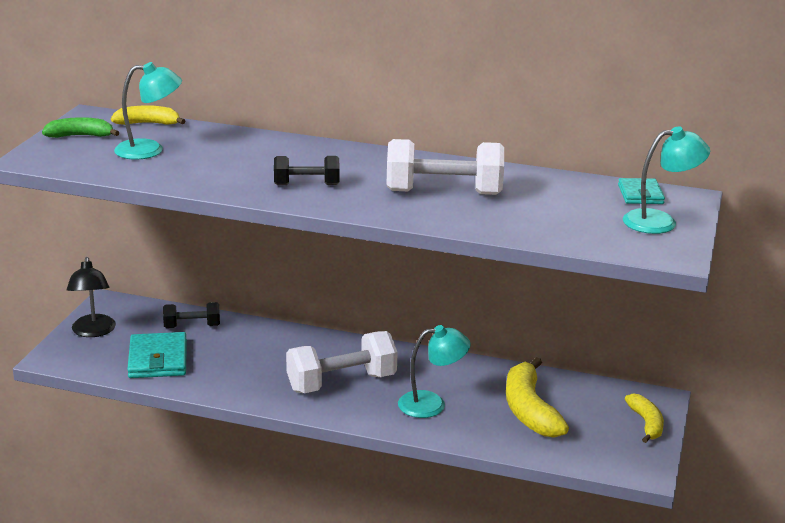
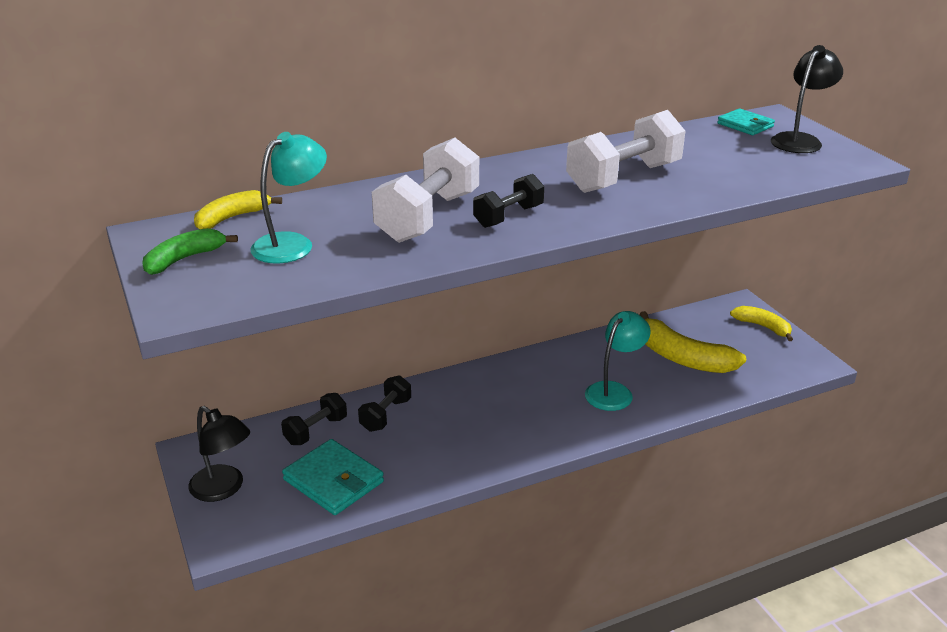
camera: 40 degrees left, 5 degrees up
white dumbbell [286,331,398,393] -> white dumbbell moved to [372,138,479,243]
turquoise lamp [623,126,710,234] -> black lamp [771,45,843,153]
none -> black dumbbell [358,375,411,432]

